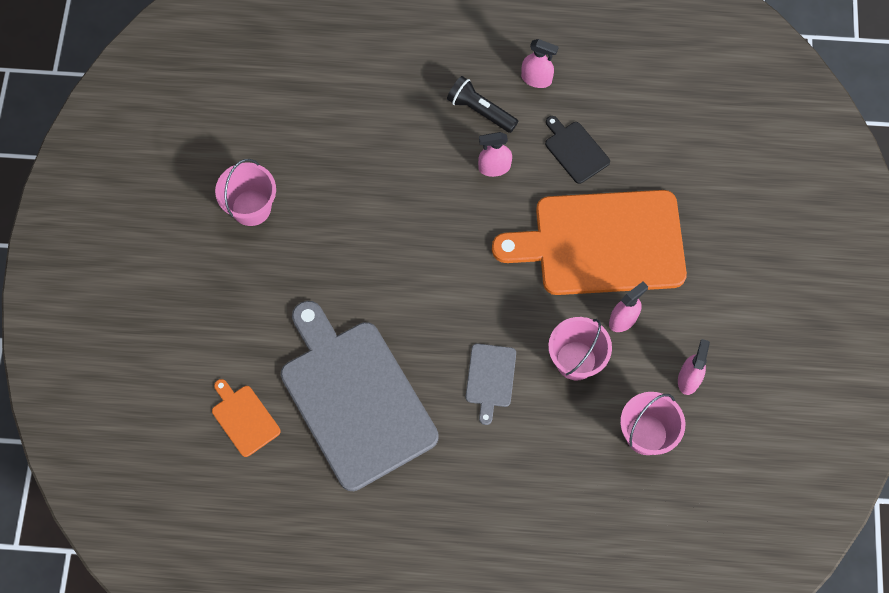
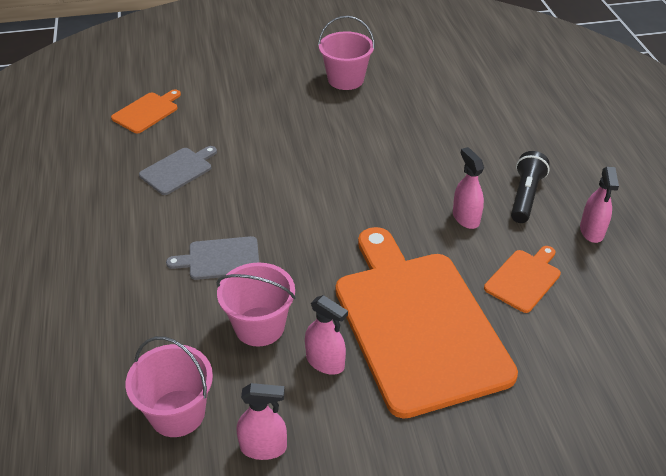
camera: 75 degrees right, 25 degrees down
grey cutting board [281,301,439,491] -> grey cutting board [139,146,217,195], size x0.42
black cutting board [545,116,610,184] -> orange cutting board [484,246,561,313]

